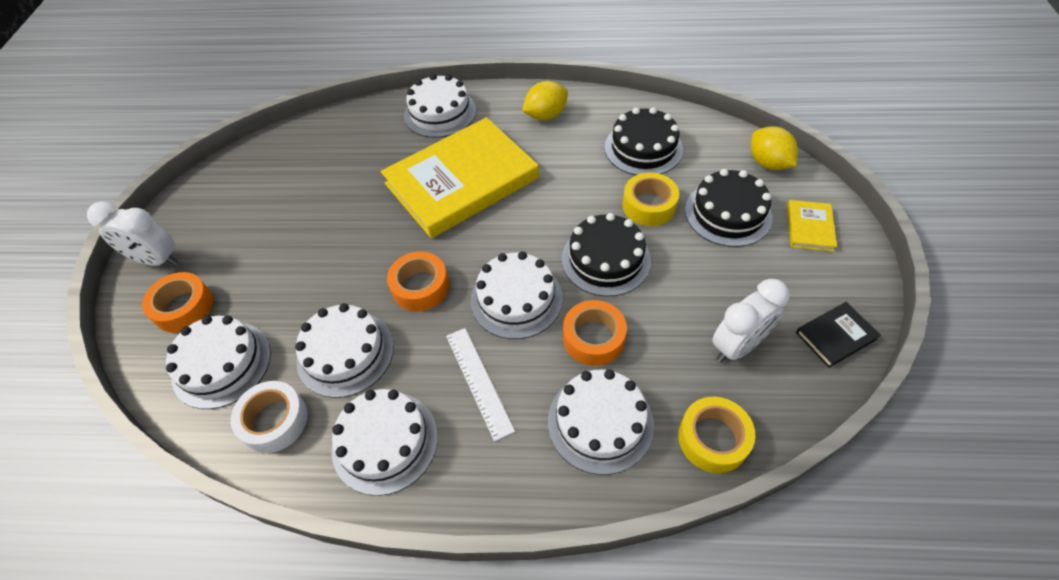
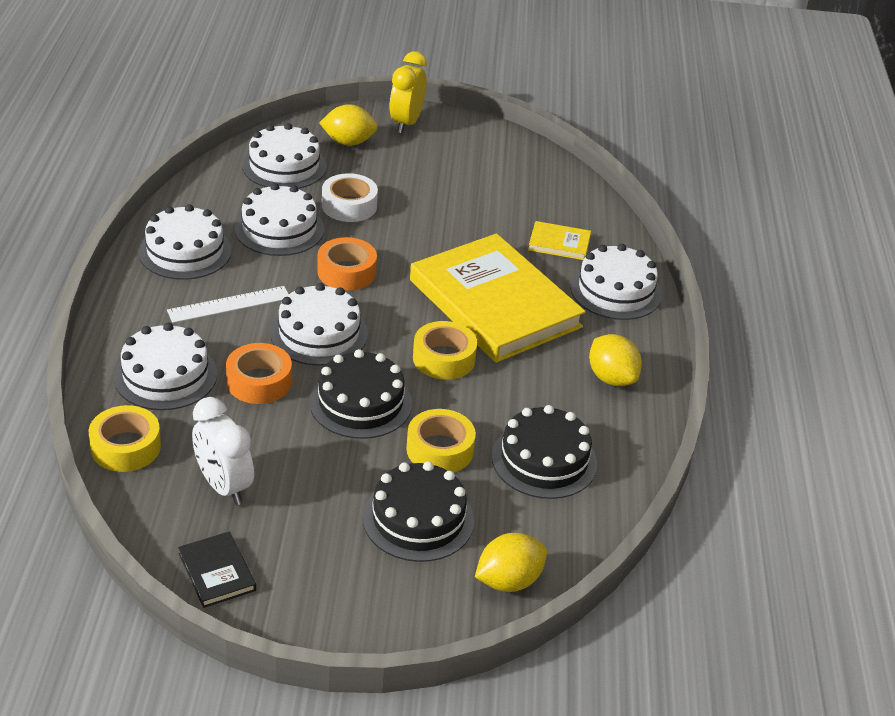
camera: 85 degrees right, 15 degrees down
white clock [87,201,179,266] -> yellow clock [390,51,427,133]
orange tape [142,272,214,333] -> yellow lemon [319,104,378,146]
white tape [231,381,308,453] -> white tape moved to [322,173,378,222]
yellow book [787,200,837,252] -> yellow book moved to [528,221,591,260]
none -> yellow tape [413,321,477,380]

